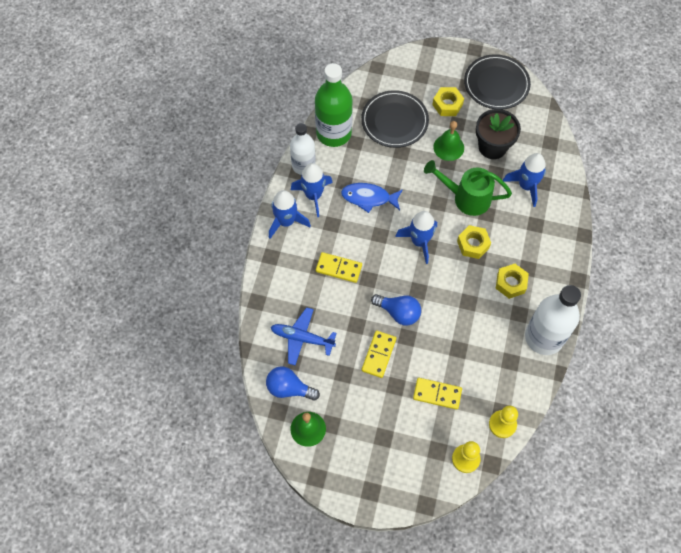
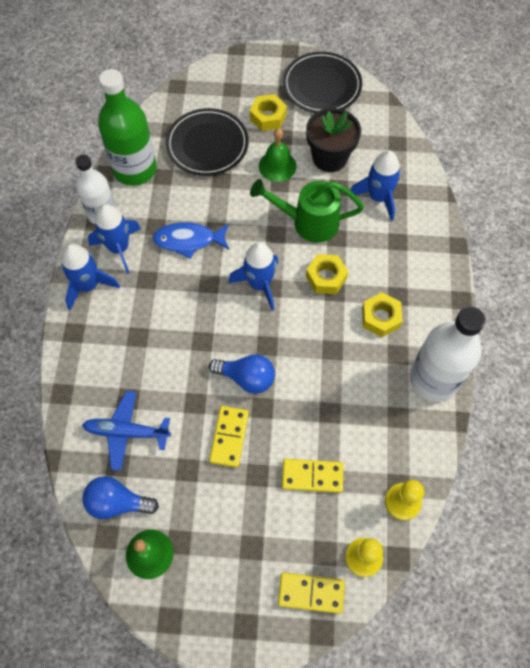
camera: 10 degrees left, 0 degrees up
yellow domino [316,252,362,283] -> yellow domino moved to [278,572,345,614]

